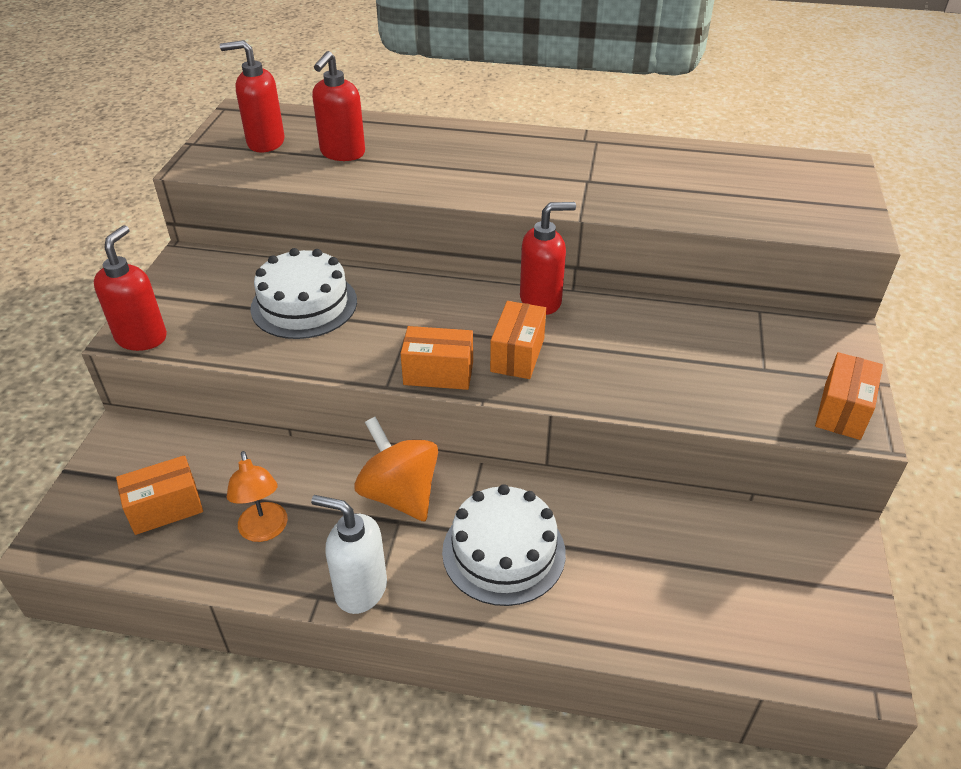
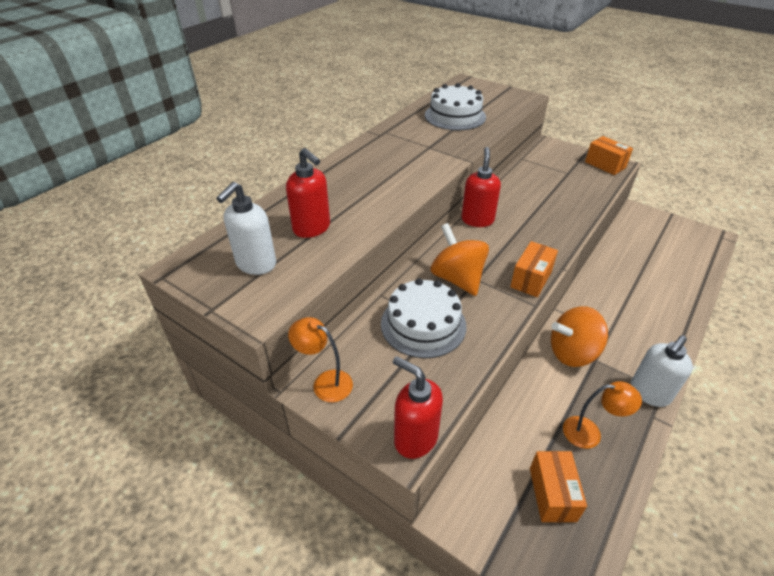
camera: 65 degrees left, 0 degrees up
red soap dispenser [220,40,285,152] -> white soap dispenser [216,182,276,275]
white cake [442,484,566,606] -> white cake moved to [425,83,486,131]
orange box [490,301,546,379] -> none
none -> orange lamp [288,317,353,402]
none -> orange spinning top [431,223,489,296]

